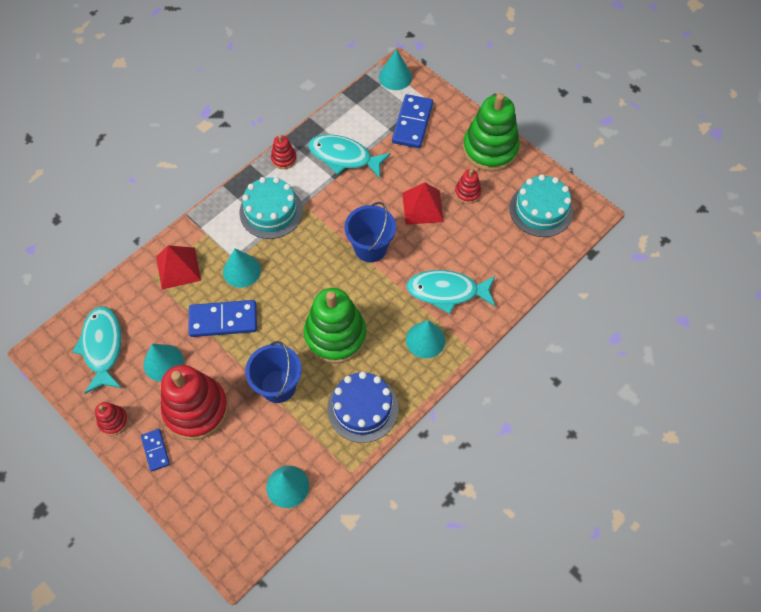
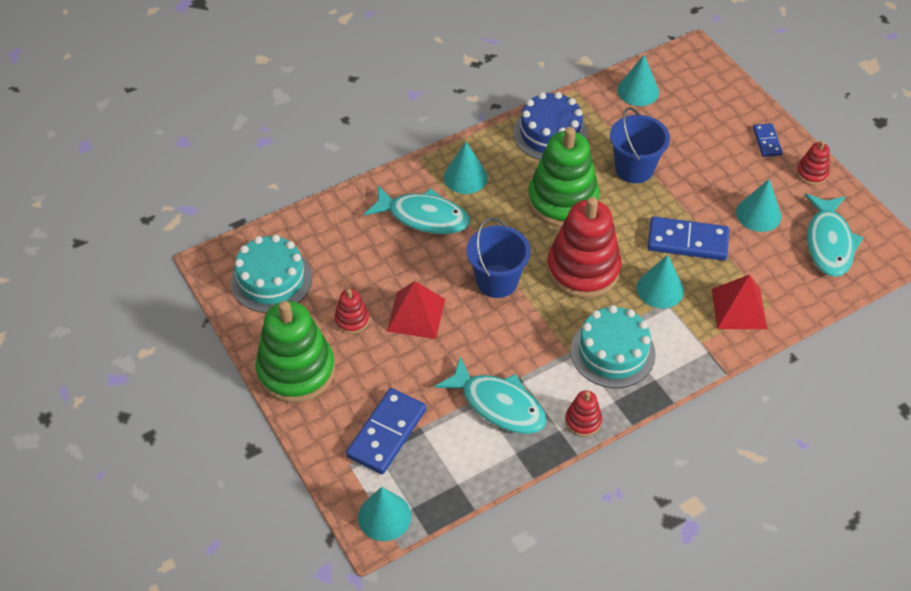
camera: 165 degrees left, 10 degrees down
red stacking toy [161,365,228,440] -> red stacking toy moved to [547,197,621,298]

